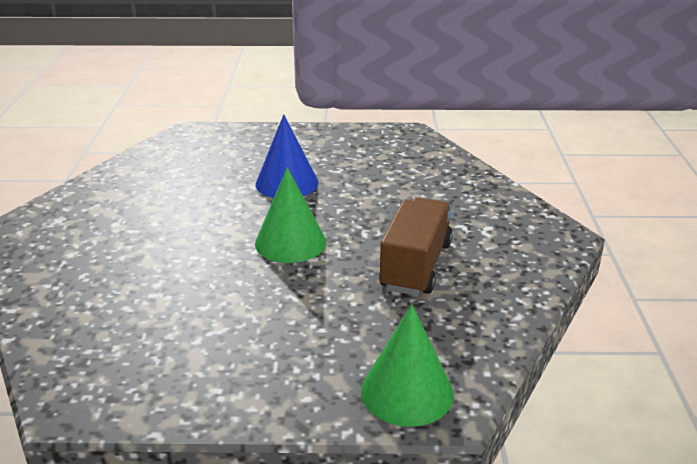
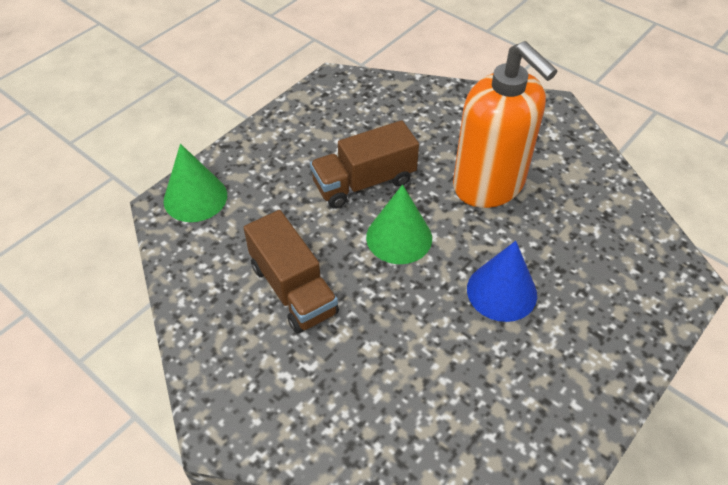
camera: 130 degrees right, 20 degrees up
none -> brown truck [310,120,419,208]
none -> orange soap dispenser [453,41,557,208]

